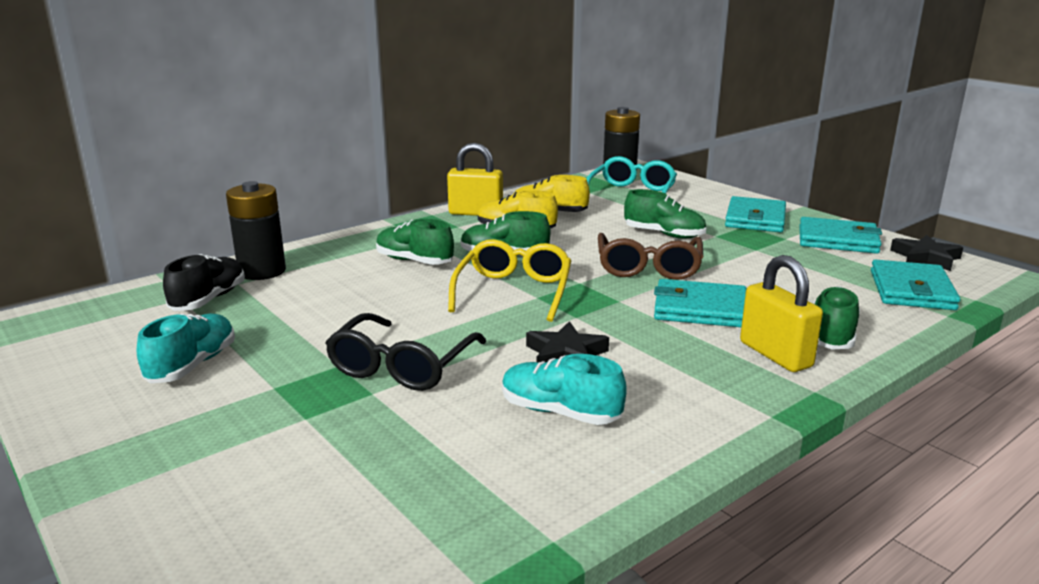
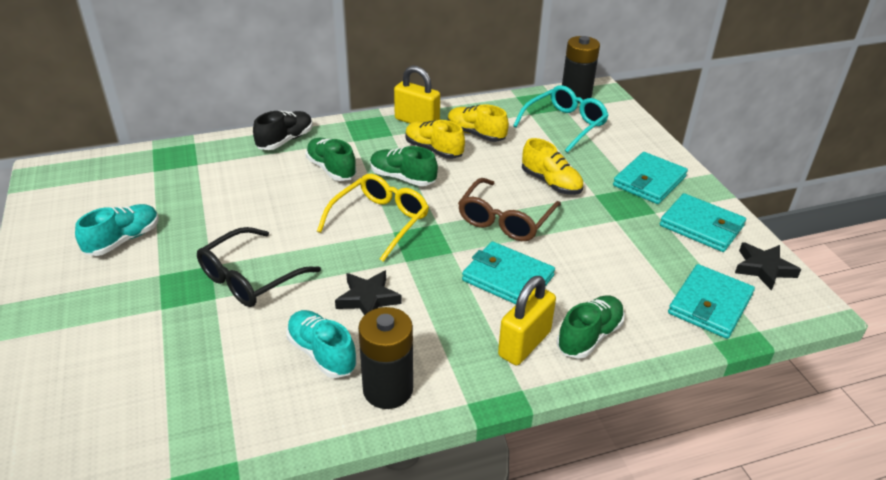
camera: 20 degrees right, 15 degrees up
black shoe [163,254,245,311] -> black shoe moved to [253,111,313,150]
black battery [226,181,286,280] -> black battery moved to [358,307,413,409]
green shoe [624,189,706,239] -> yellow shoe [522,138,583,195]
yellow padlock [740,255,823,372] -> yellow padlock turned 45 degrees clockwise [498,276,556,365]

